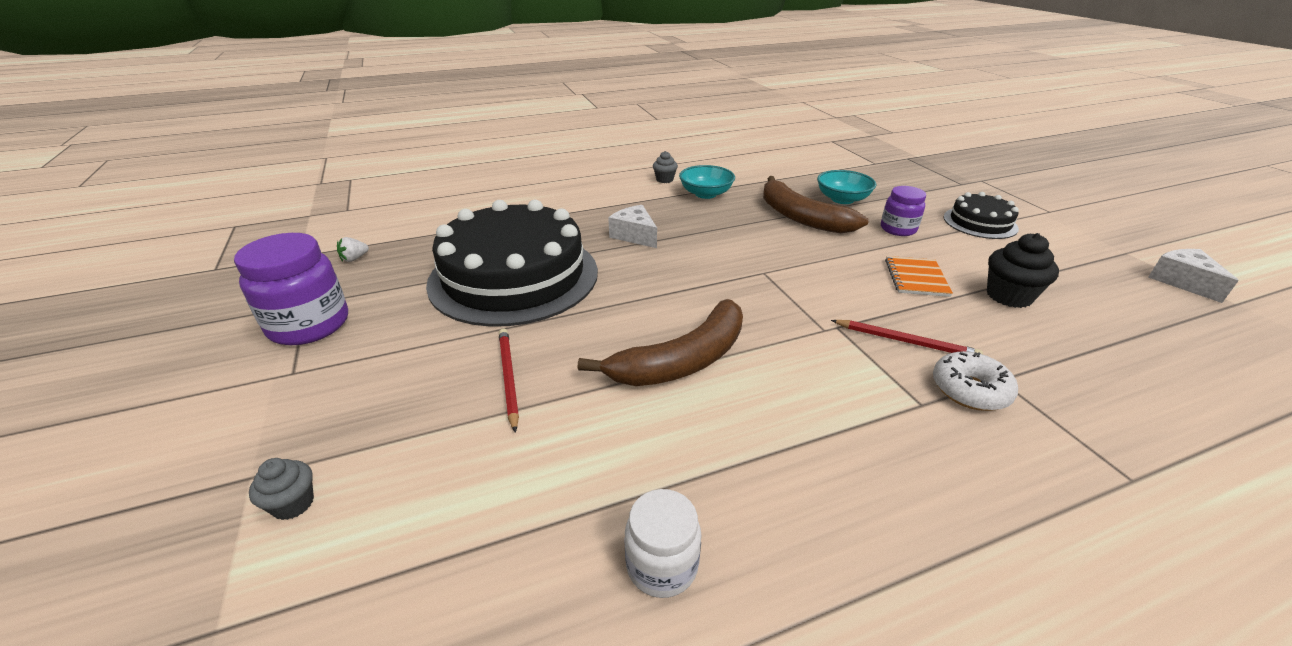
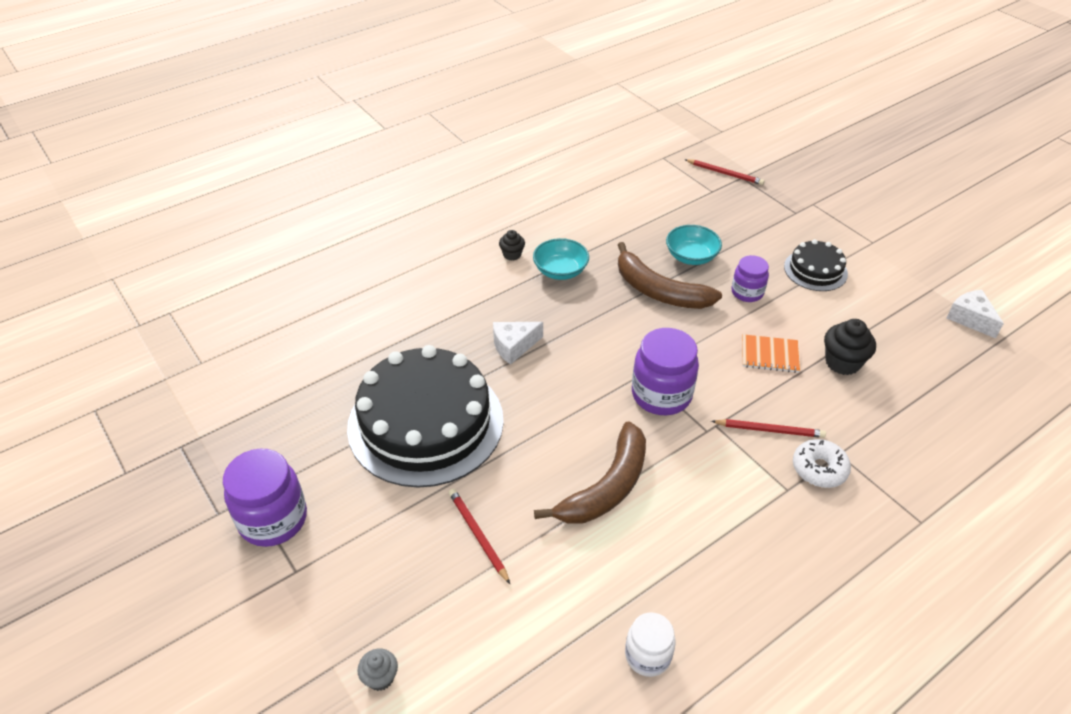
camera: 15 degrees left, 10 degrees up
white strawberry [337,237,369,262] -> none
white cheese [608,205,657,248] -> white cheese turned 60 degrees counterclockwise [493,322,543,365]
grey cupcake [653,151,678,183] -> black cupcake [499,230,525,261]
orange notebook [885,256,953,297] -> orange notebook turned 75 degrees counterclockwise [742,334,800,373]
none -> purple jar [632,328,699,415]
none -> red pencil [684,159,764,185]

